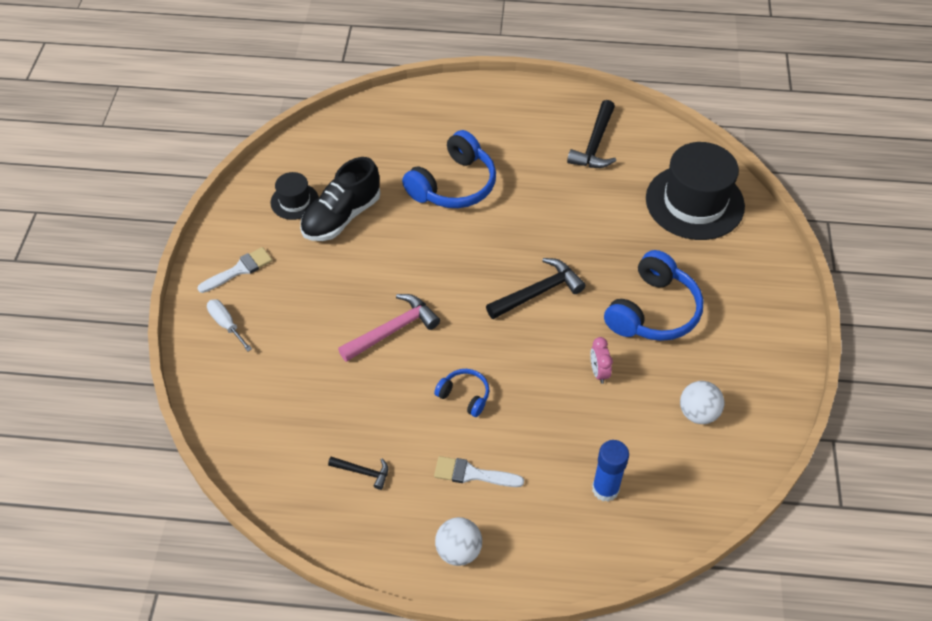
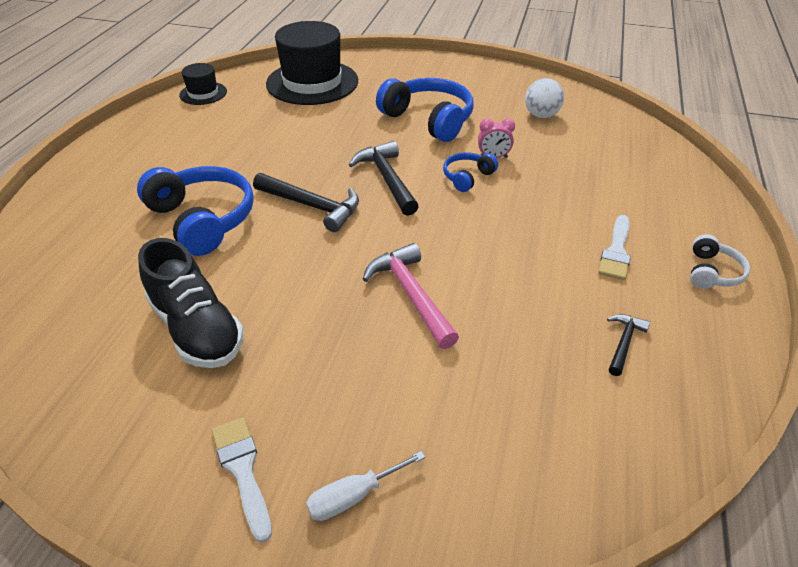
camera: 80 degrees left, 10 degrees down
black hat [270,172,319,220] -> black hat moved to [179,63,227,105]
blue headphones [434,369,489,417] -> blue headphones moved to [443,152,498,192]
white ball [435,517,482,566] -> white headphones [690,234,750,289]
black hammer [567,100,616,168] -> black hammer moved to [253,173,359,232]
blue glue stick [592,440,629,502] -> none

